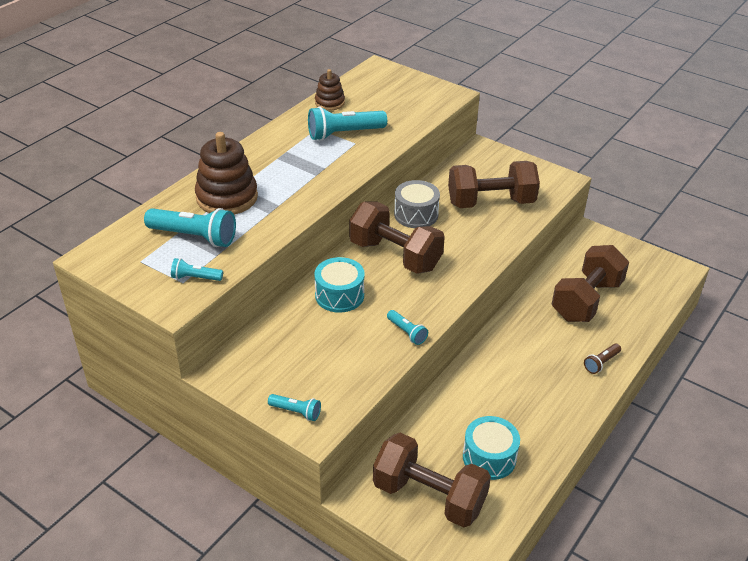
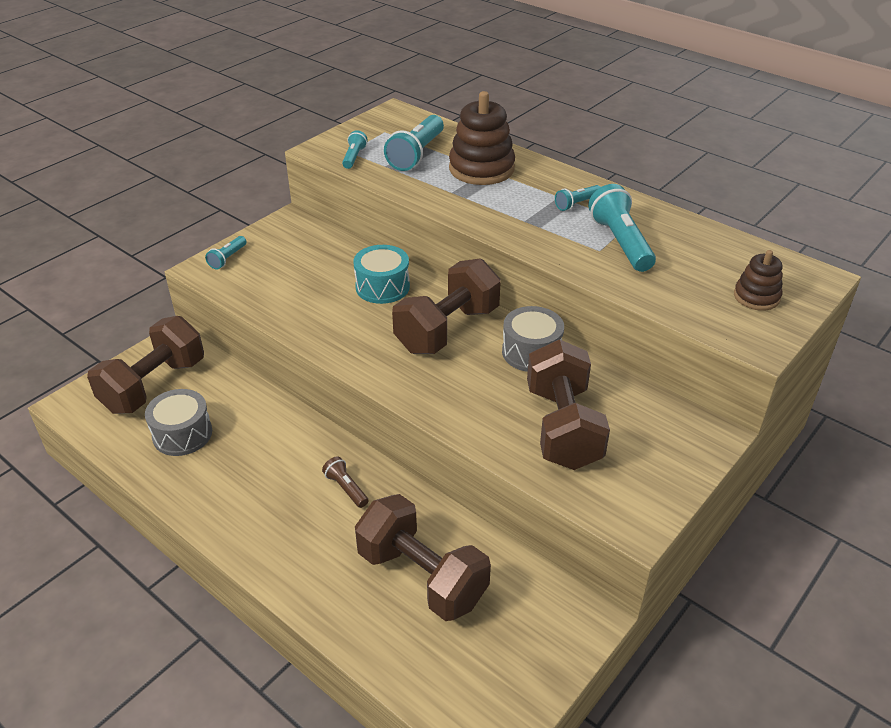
camera: 95 degrees right, 0 degrees up
brown stacking toy [315,69,345,111] -> brown stacking toy moved to [734,250,782,311]
turquoise flashlight [387,310,428,345] -> turquoise flashlight moved to [555,185,600,211]
turquoise drum [463,416,520,480] -> grey drum [145,389,212,456]
brown flashlight [584,343,621,374] -> brown flashlight moved to [322,456,369,508]

